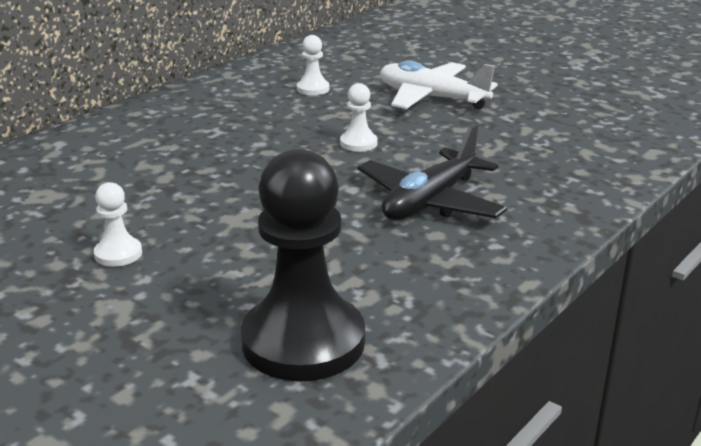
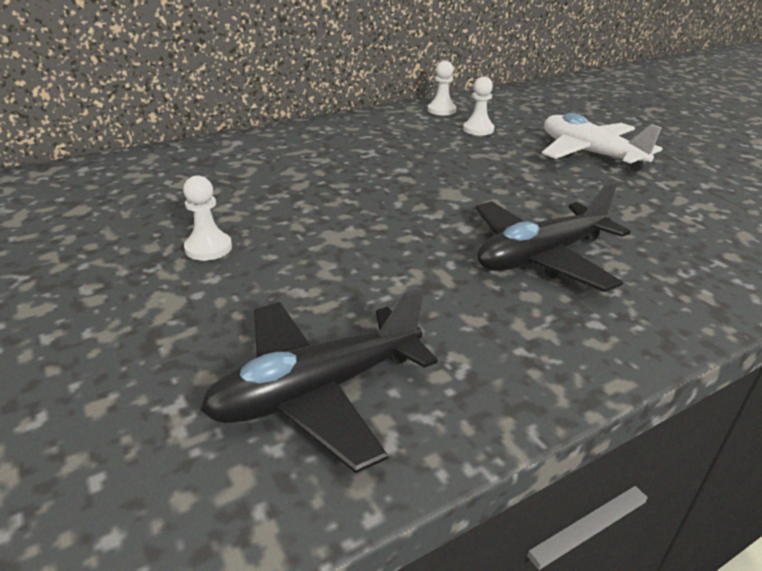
camera: 20 degrees right, 5 degrees up
black pawn [241,149,365,381] -> black plane [200,288,438,473]
white pawn [340,83,377,152] -> white pawn moved to [428,61,456,115]

